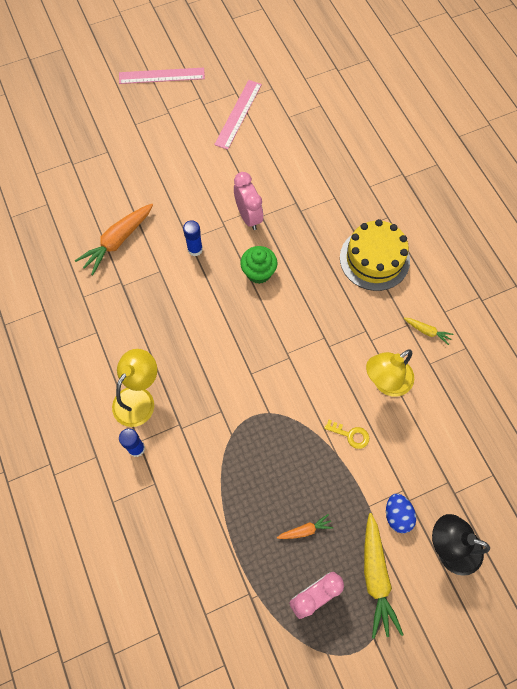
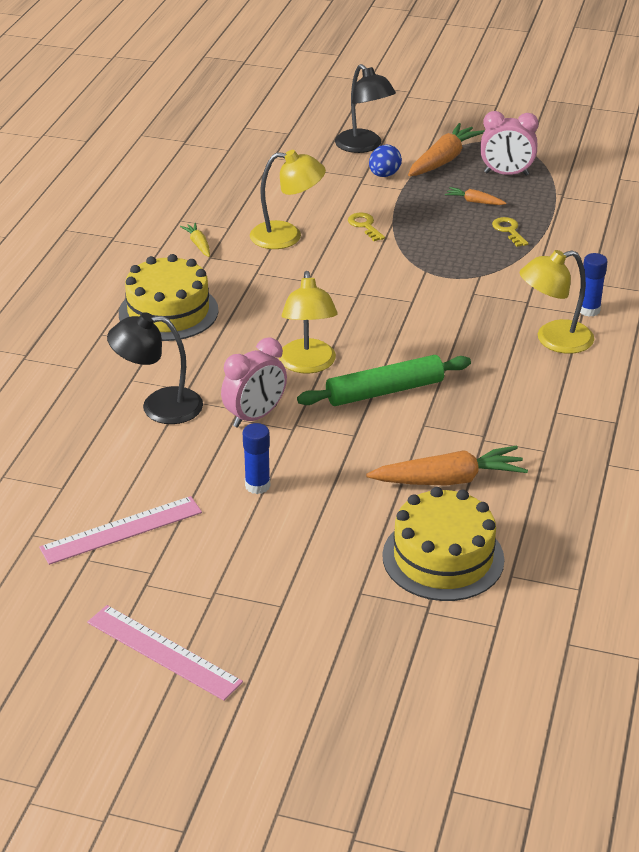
camera: 140 degrees left, 30 degrees down
blue glue stick [183,220,203,256] -> blue glue stick moved to [243,423,270,494]
pink clock [234,172,263,230] -> pink clock turned 150 degrees counterclockwise [221,337,287,428]
green cupcake [240,246,278,284] -> yellow lamp [279,271,338,374]
yellow carrot [364,513,404,639] -> orange carrot [408,123,484,176]
none -> black lamp [107,312,203,424]
none -> green rolling pin [297,355,471,406]
none -> yellow cake [382,487,505,601]
none -> yellow key [492,217,528,247]

